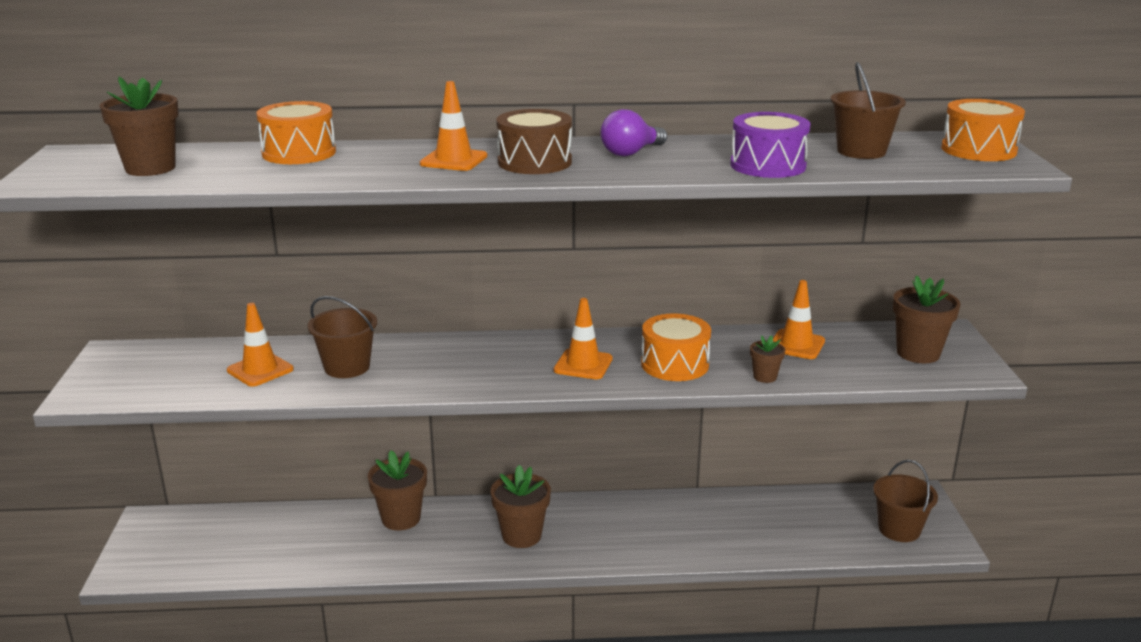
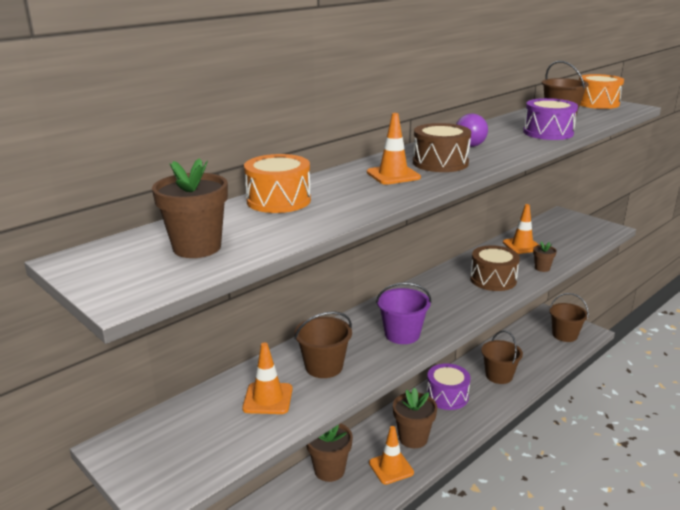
camera: 40 degrees left, 0 degrees up
orange traffic cone [554,298,613,379] -> orange traffic cone moved to [369,426,414,485]
orange drum [641,313,711,381] -> brown drum [470,245,520,291]
brown flower pot [893,275,961,363] -> none
none -> purple bucket [376,282,431,344]
none -> purple drum [427,363,470,410]
none -> brown bucket [481,330,523,384]

